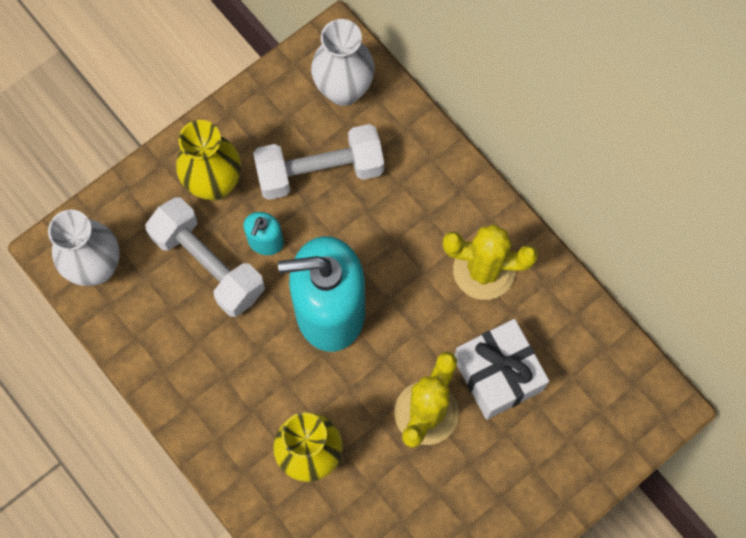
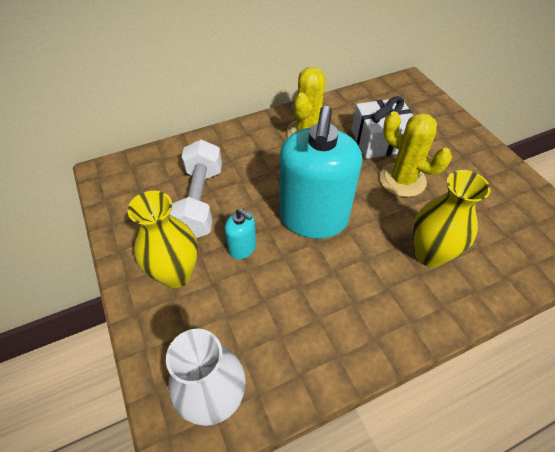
camera: 75 degrees left, 20 degrees down
white dumbbell [145,197,265,317] -> none
white vase [311,19,374,106] -> none

